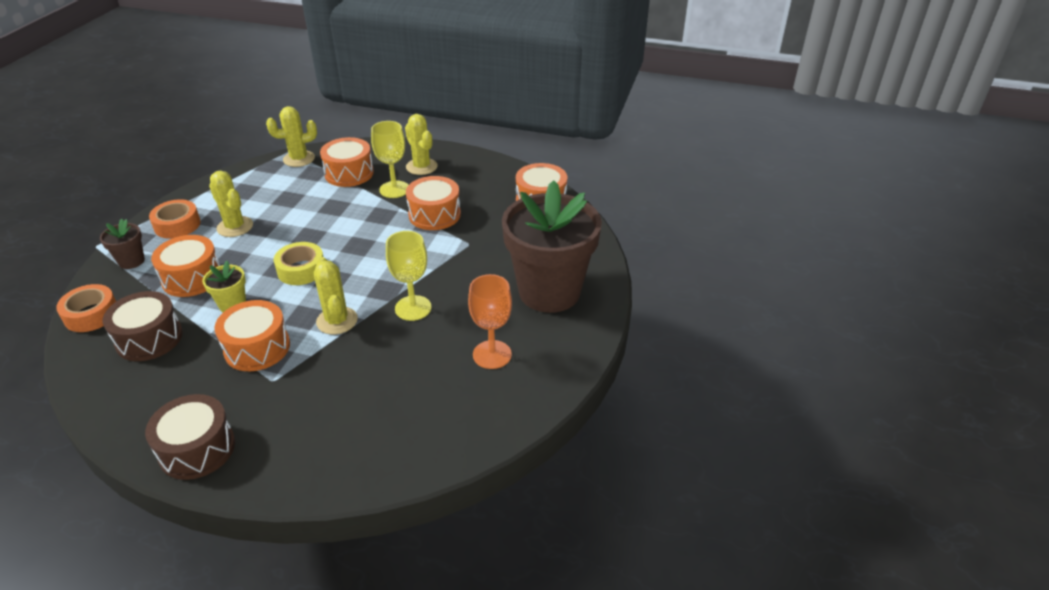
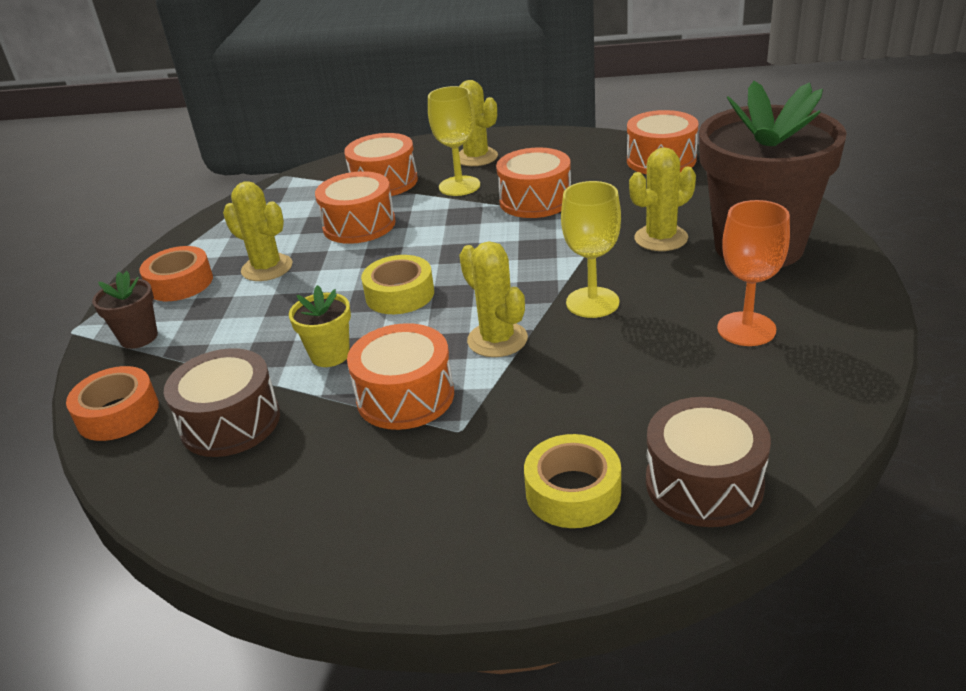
camera: 10 degrees left, 5 degrees down
brown drum [145,394,235,480] -> brown drum moved to [646,397,771,527]
orange drum [151,235,220,297] -> orange drum moved to [315,171,396,244]
yellow cactus [266,106,317,167] -> yellow cactus moved to [629,147,696,251]
none -> yellow tape [524,434,621,528]

